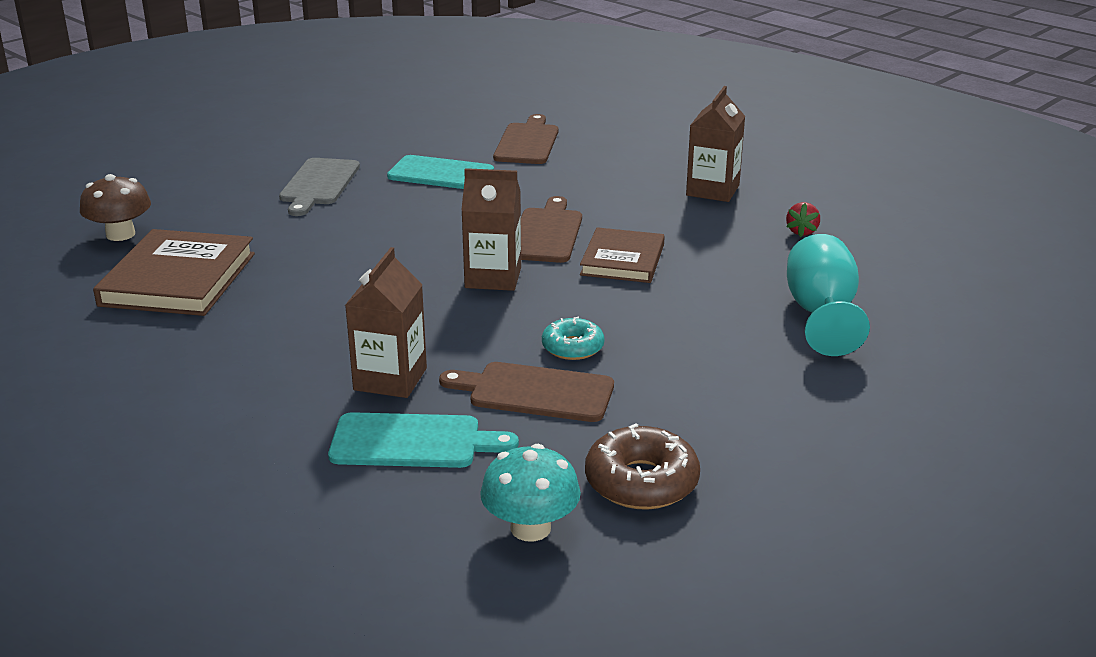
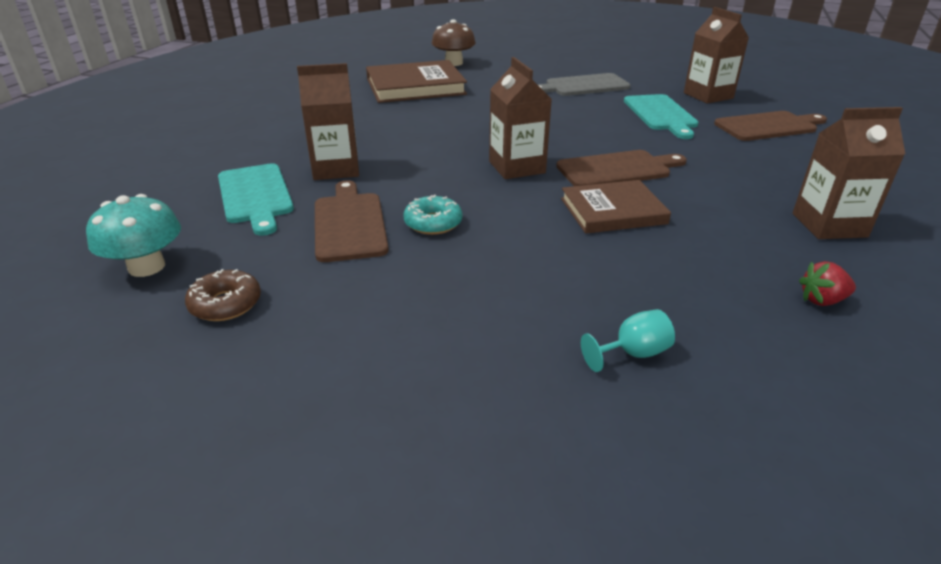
camera: 65 degrees right, 5 degrees up
brown donut [585,423,700,510] -> brown donut [185,269,261,321], size x0.64
turquoise goblet [787,234,870,356] -> turquoise goblet [581,309,675,372], size x0.49
none -> brown carton [684,7,749,104]

